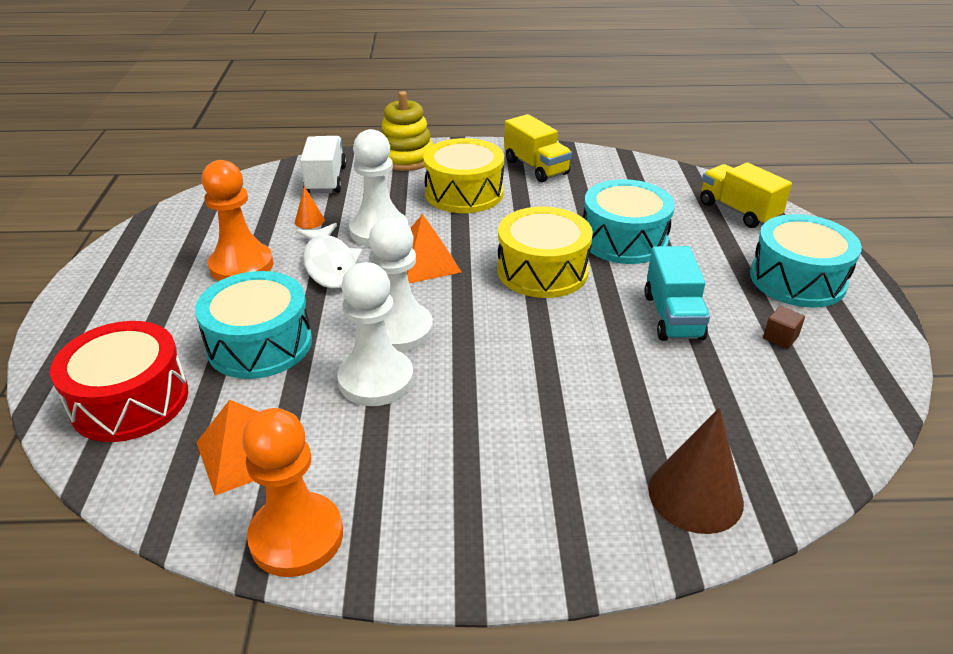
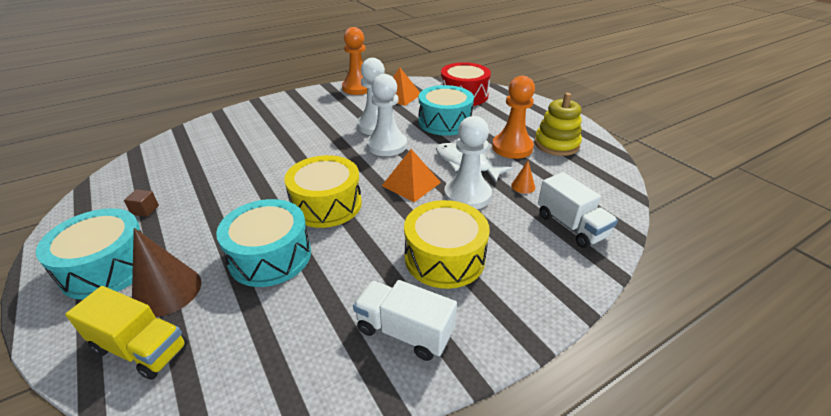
camera: 150 degrees right, 0 degrees up
yellow stacking toy [381,91,433,171] -> yellow stacking toy moved to [534,93,582,156]
yellow truck [504,114,572,182] -> white truck [353,280,457,361]
turquoise truck [644,246,710,341] -> none
brown cone [649,407,744,534] -> brown cone moved to [132,228,201,317]

